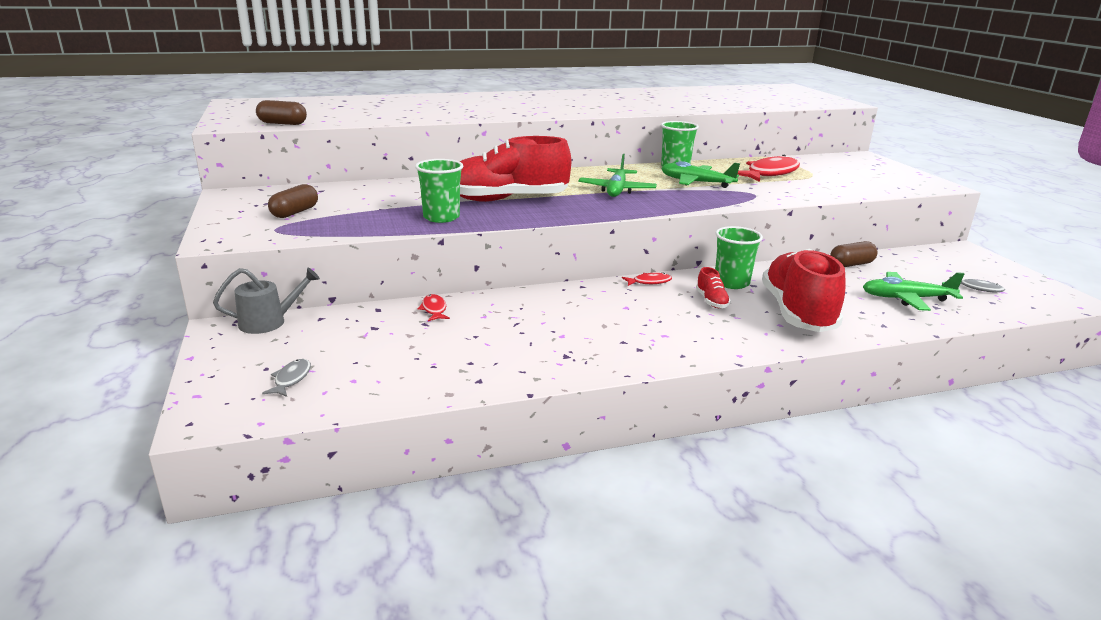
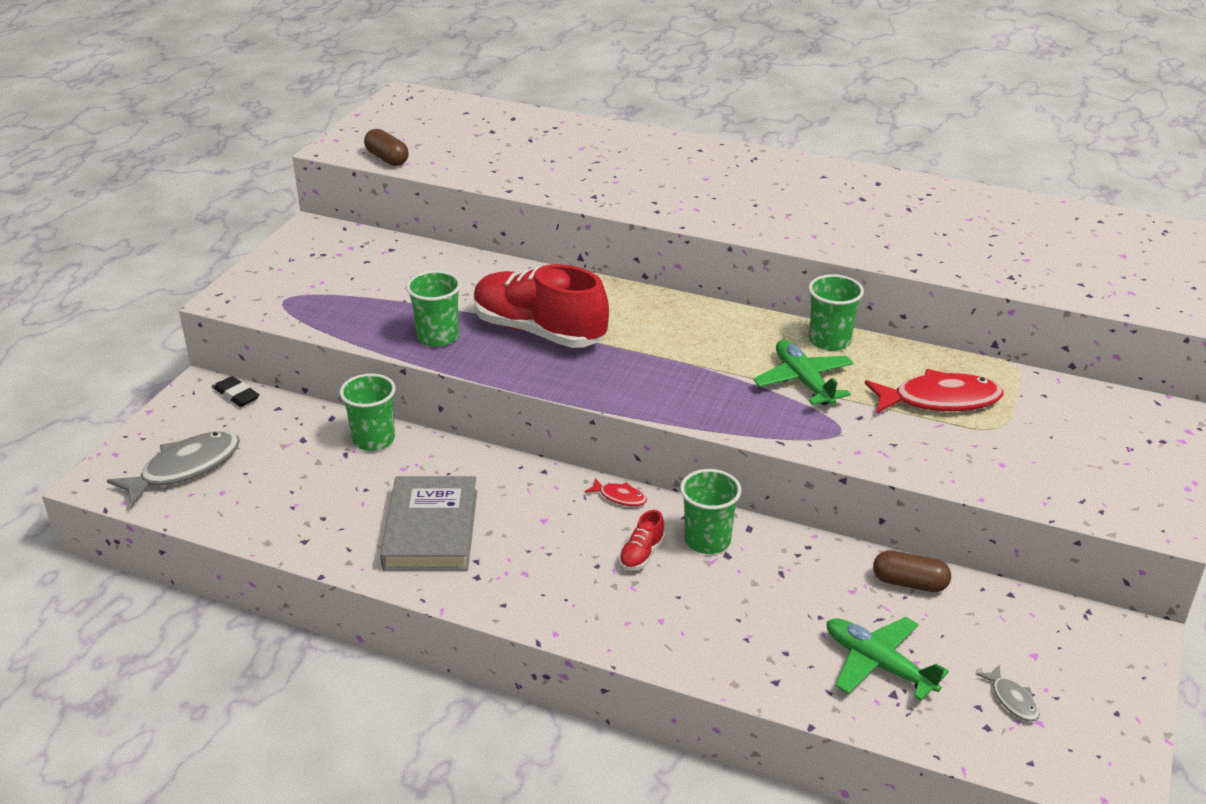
camera: 40 degrees right, 10 degrees up
grey watering can [213,268,320,334] -> black eraser [214,376,259,407]
grey fish [262,359,311,397] -> grey fish [107,431,240,508], size x2.14
brown capsule [268,184,318,218] -> none
red fish [418,294,450,321] -> green cup [339,373,396,451]
green plane [578,154,657,197] -> none
red shoe [762,249,846,332] -> none
none -> grey book [380,476,477,570]

